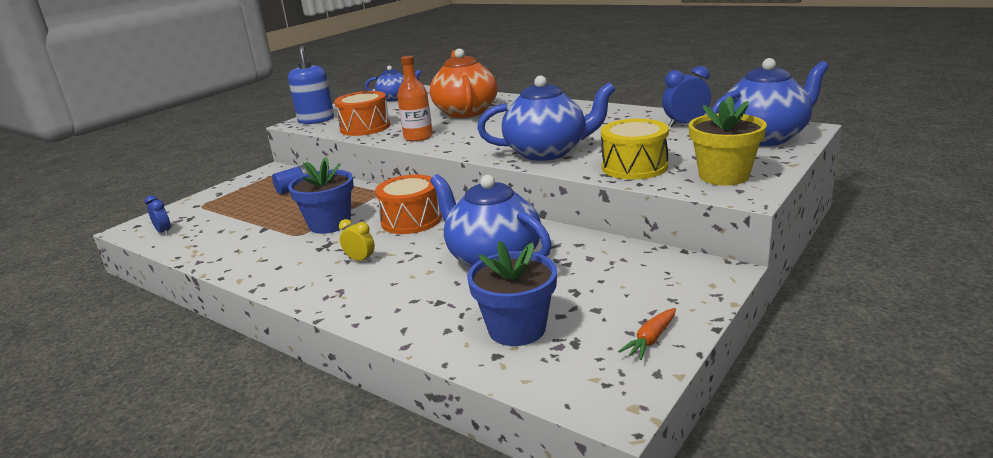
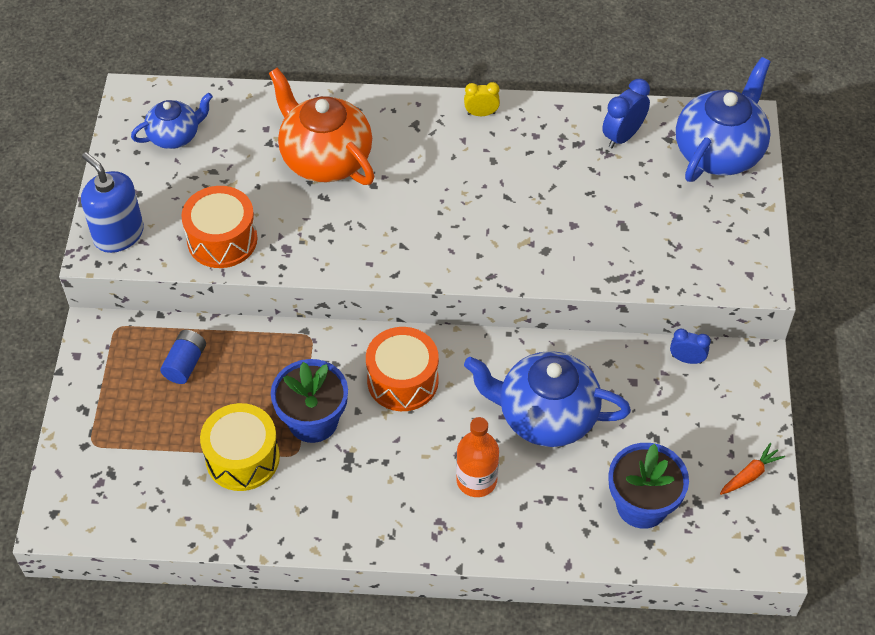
camera: 35 degrees left, 30 degrees up
blue clock [145,195,171,236] -> blue clock moved to [670,329,711,364]
yellow clock [339,219,375,262] -> yellow clock moved to [464,82,500,116]
orange bottle [397,56,433,141] -> orange bottle moved to [456,417,499,497]
blue teapot [477,76,616,161] -> none
yellow drum [601,119,669,180] -> yellow drum moved to [200,403,280,491]
orange carrot [618,308,676,360] -> orange carrot turned 135 degrees counterclockwise [720,443,785,495]
yellow flower pot [689,96,767,185] -> none

